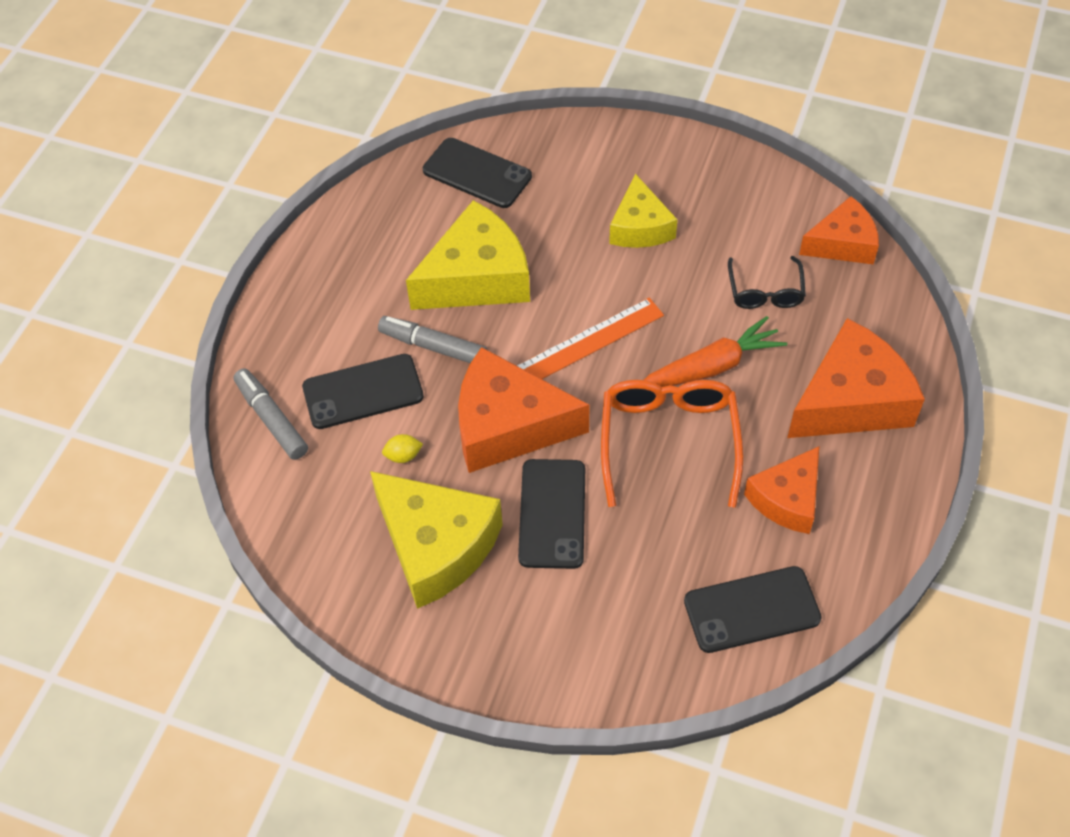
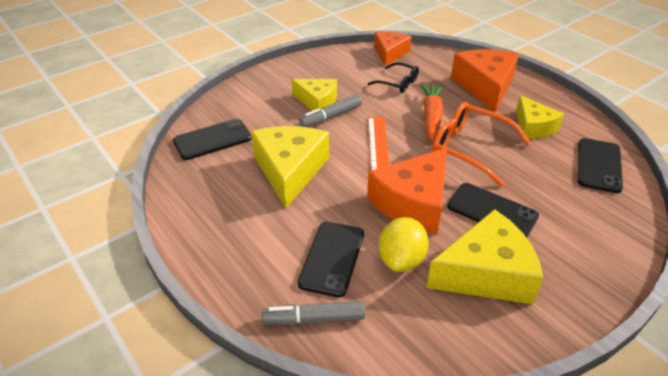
camera: 60 degrees left, 15 degrees down
grey marker [378,316,488,363] -> grey marker moved to [299,95,362,127]
yellow lemon [382,434,423,463] -> yellow lemon [379,217,429,272], size x2.18
orange cheese [744,446,819,534] -> yellow cheese [516,96,564,139]

